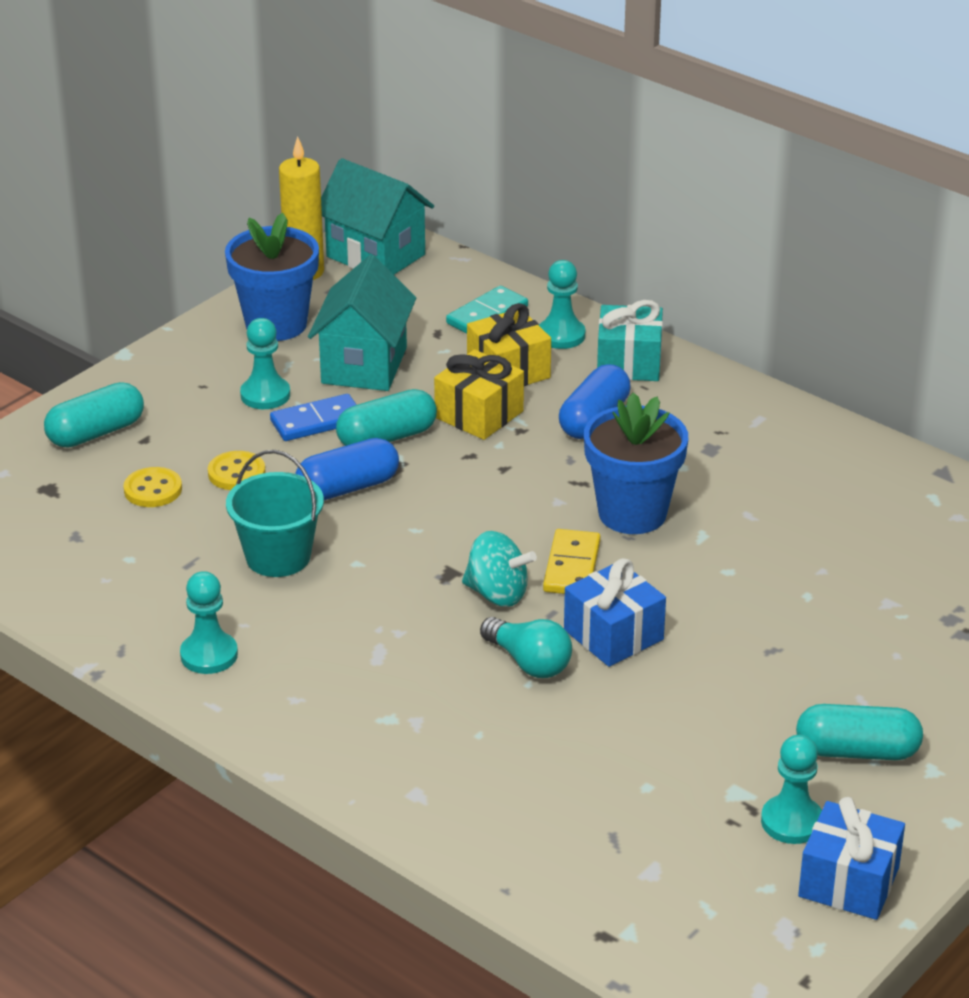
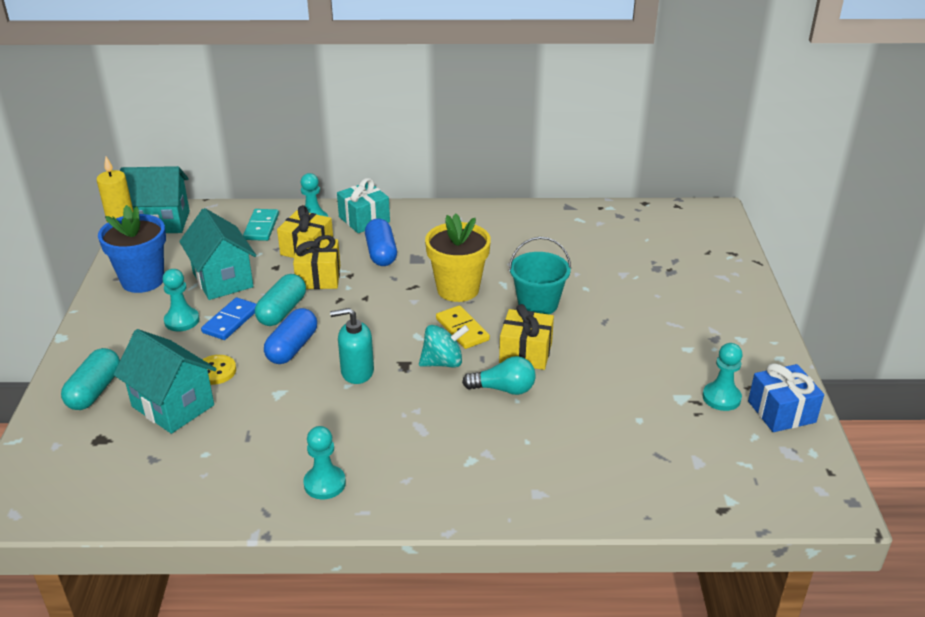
camera: 40 degrees left, 0 degrees up
yellow button [123,467,182,507] -> turquoise house [114,329,217,434]
turquoise bucket [226,450,324,577] -> turquoise bucket moved to [509,237,571,314]
blue gift [564,558,666,667] -> yellow gift [499,304,554,370]
blue flower pot [584,393,688,534] -> yellow flower pot [425,214,491,302]
turquoise capsule [796,704,923,760] -> none
none -> turquoise soap dispenser [330,308,374,384]

